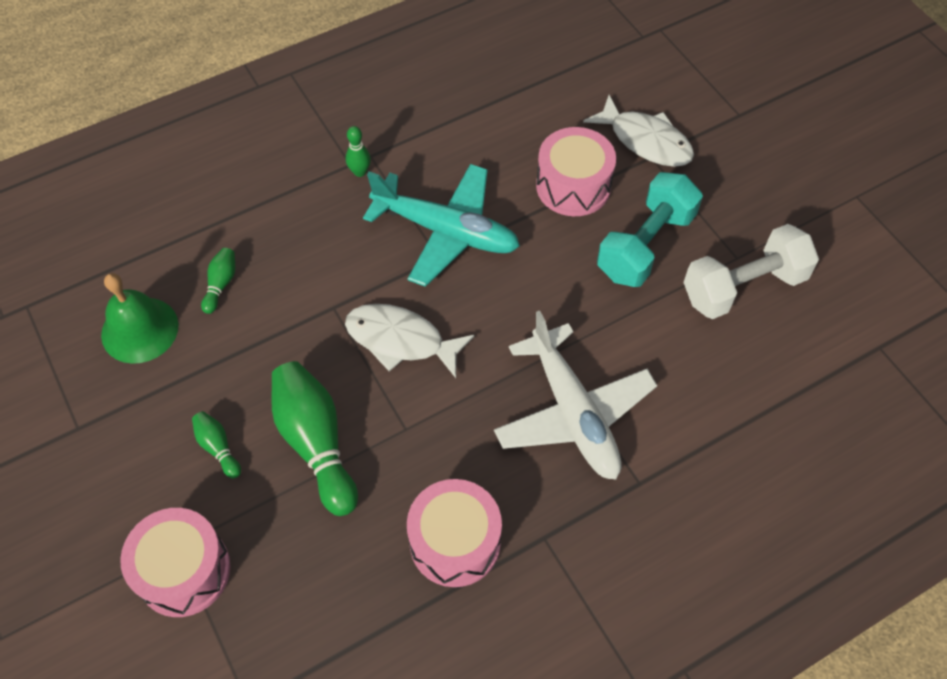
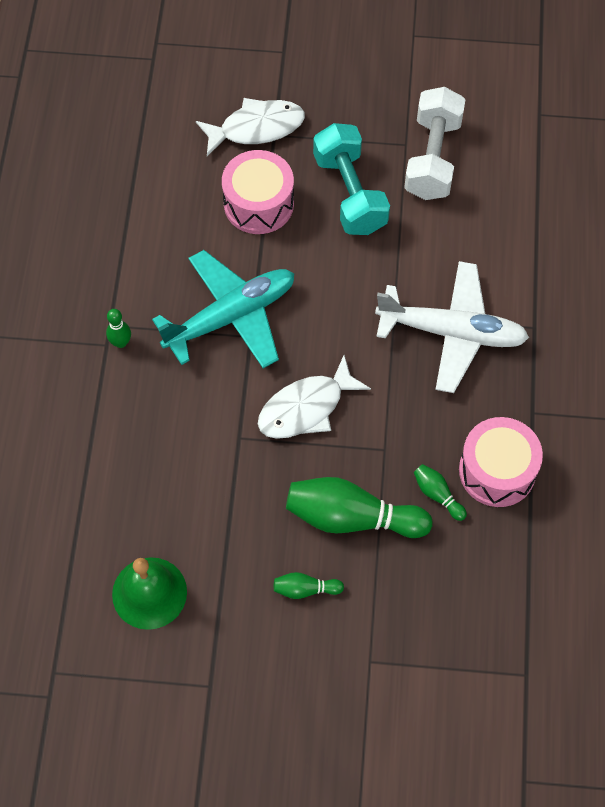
camera: 55 degrees left, 5 degrees up
pink drum [120,508,230,617] -> none
green bowling pin [201,248,235,314] -> green bowling pin moved to [414,464,467,521]

